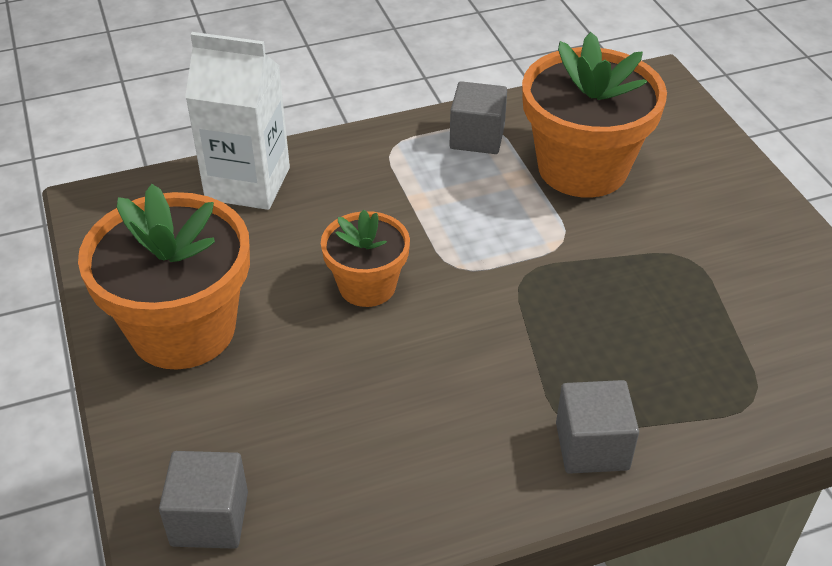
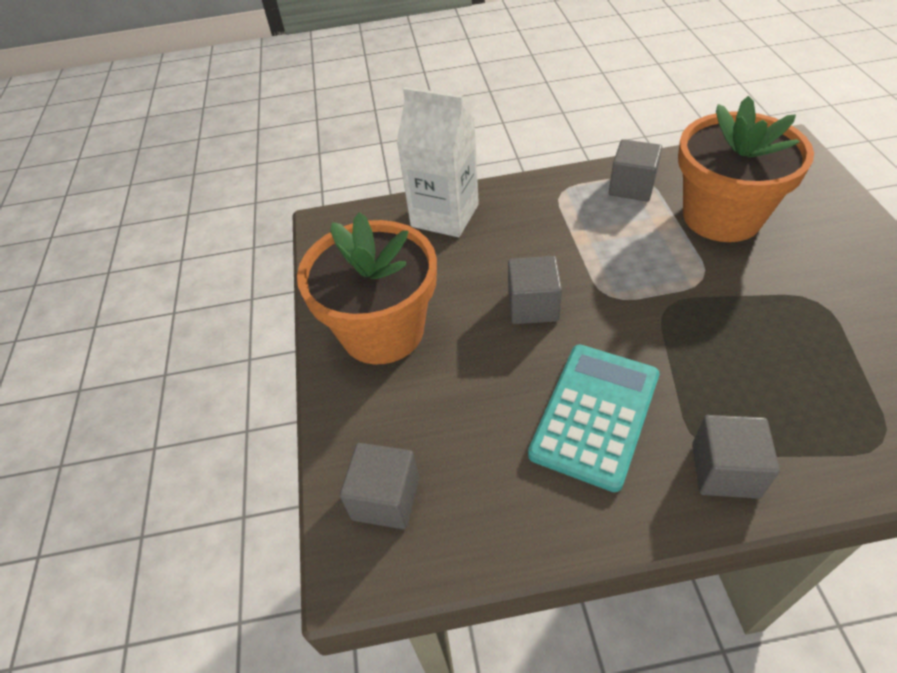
camera: 15 degrees right, 5 degrees up
orange flower pot [321,210,410,307] -> grey cube [508,256,562,324]
none -> turquoise calculator [528,345,660,492]

